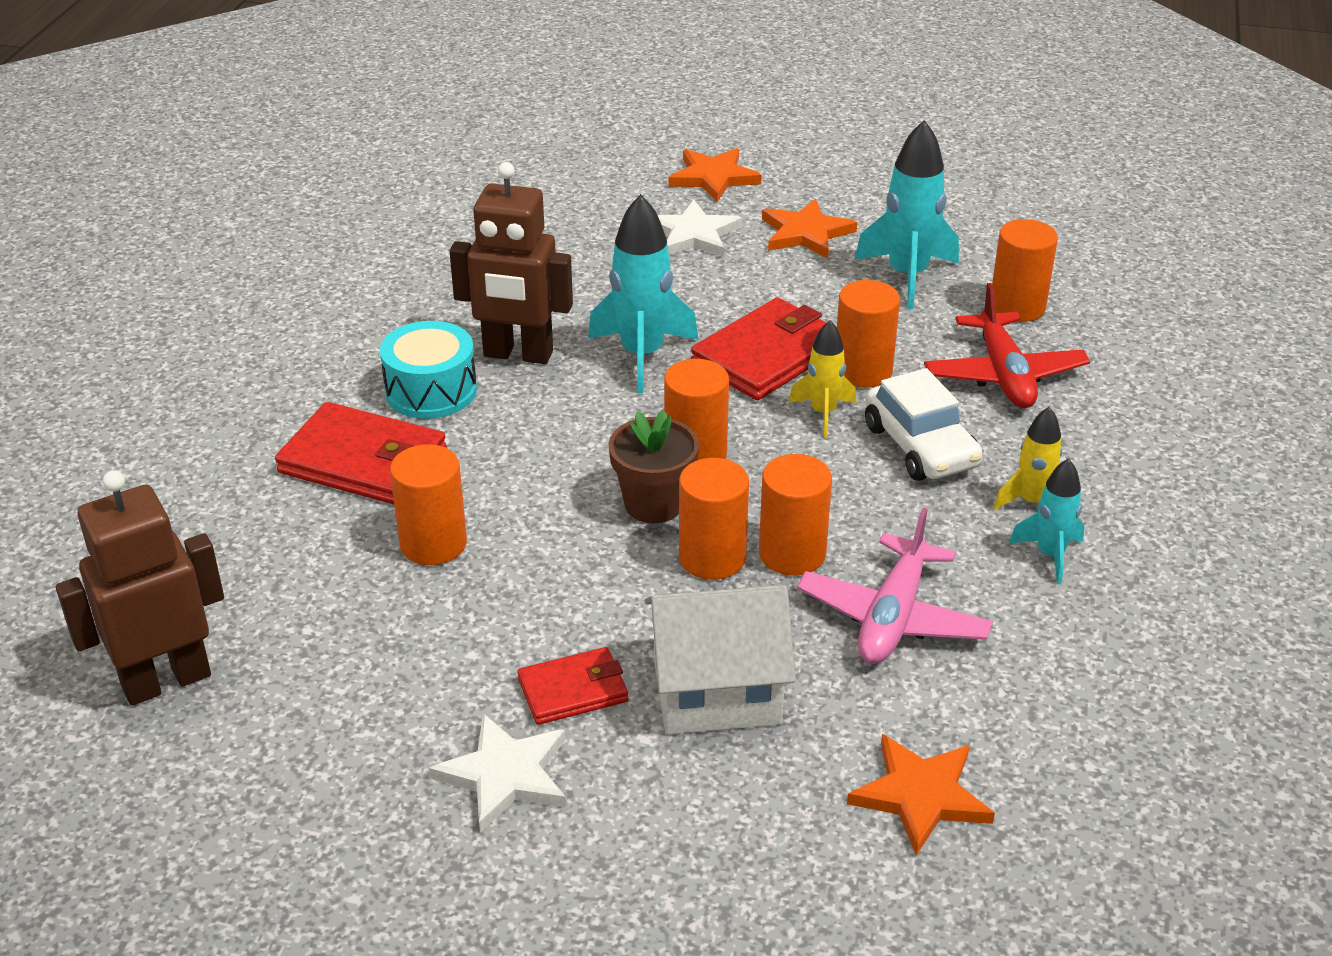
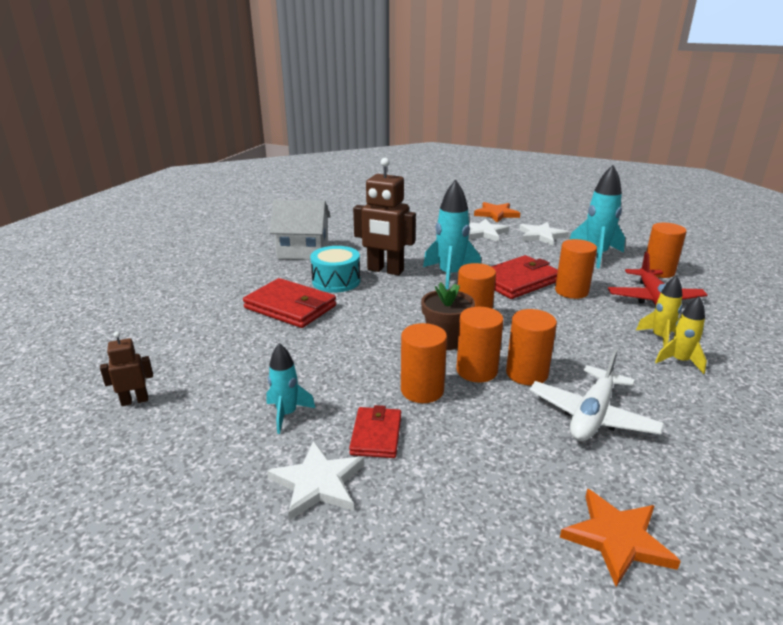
camera: 10 degrees right, 10 degrees down
brown robot [56,470,224,706] -> brown robot [100,331,153,406], size x0.49
orange cylinder [390,444,467,565] -> orange cylinder moved to [401,323,447,403]
red wallet [518,647,628,725] -> red wallet turned 75 degrees counterclockwise [349,405,401,458]
white house [645,585,796,734] -> white house moved to [270,199,331,260]
orange star [762,198,857,259] -> white star [519,222,569,246]
yellow rocket [789,320,856,437] -> yellow rocket moved to [636,275,682,347]
pink plane [797,508,993,664] -> white plane [529,349,664,441]
white car [865,368,982,481] -> none
turquoise rocket [1009,458,1084,584] -> turquoise rocket moved to [266,343,315,434]

